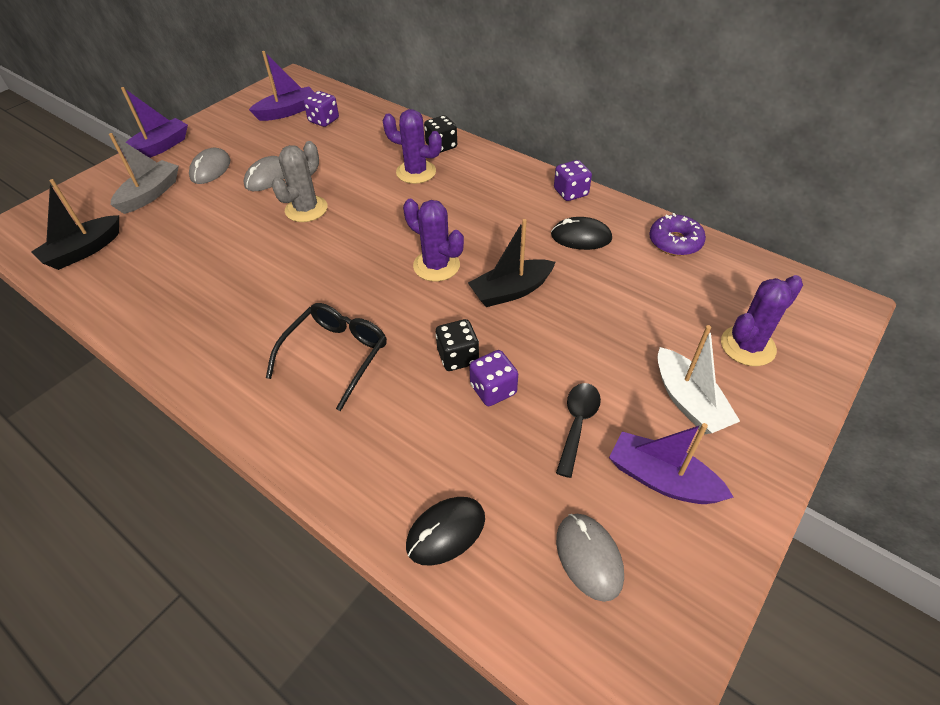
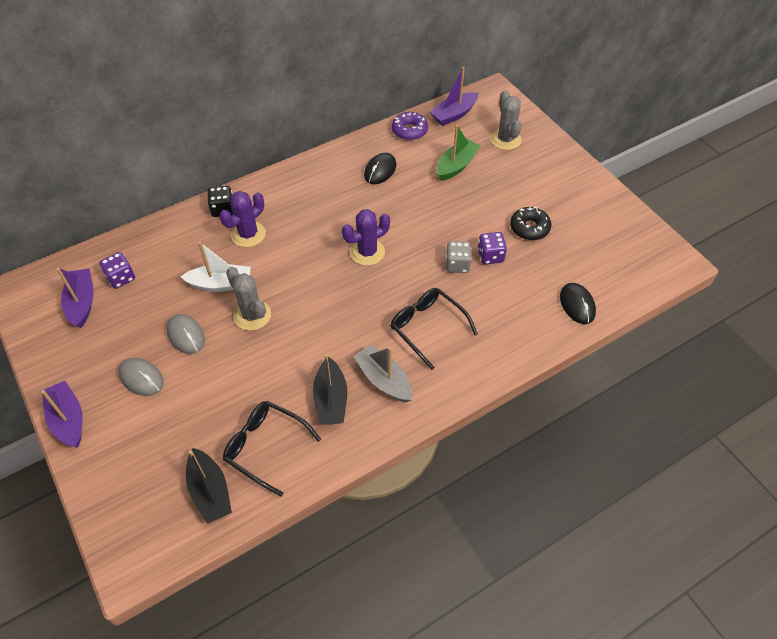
camera: 70 degrees left, 5 degrees up
grey boat [109,133,179,214] -> grey boat moved to [354,344,412,402]
black dice [436,319,479,371] -> grey dice [446,241,472,273]
black boat [468,219,555,307] -> black boat moved to [313,354,347,425]
purple dice [554,160,592,201] -> none
black spoon [556,383,601,478] -> black donut [510,206,551,240]
grey mouse [556,514,624,602] -> none
purple boat [609,423,734,504] -> purple boat moved to [430,67,478,126]
white boat [657,325,740,434] -> white boat moved to [181,242,251,292]
purple cactus [721,275,803,366] -> grey cactus [490,90,522,150]
none -> black glasses [223,401,321,496]
none -> green boat [437,125,481,181]

